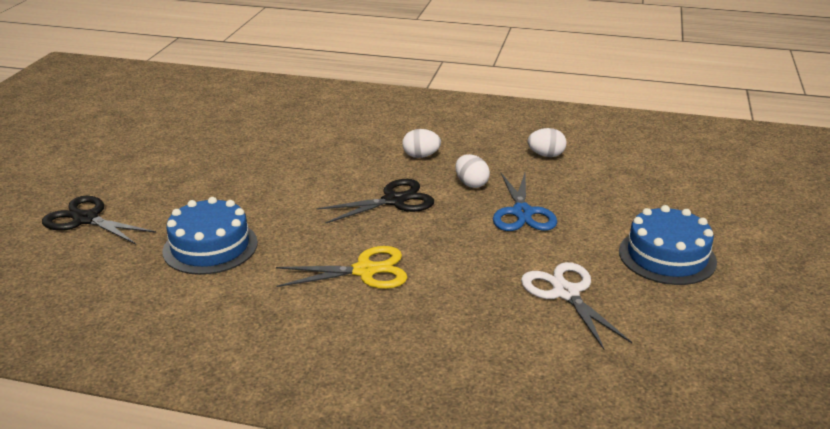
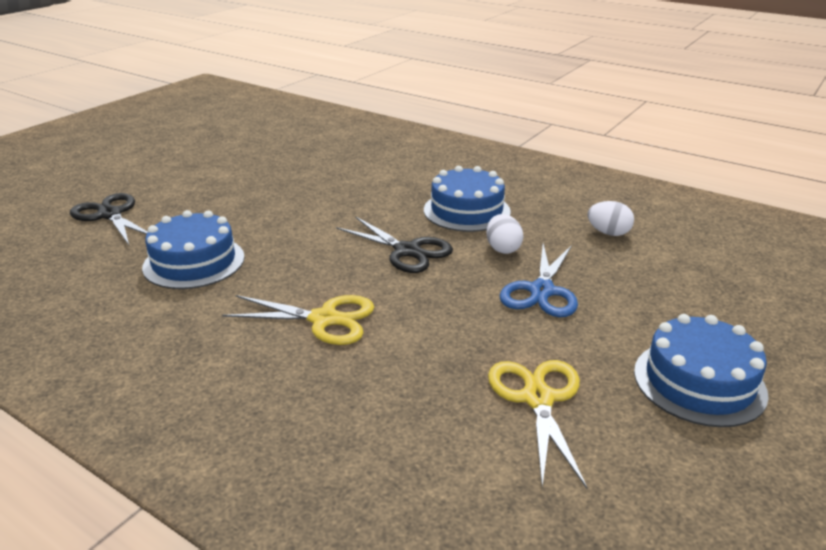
camera: 20 degrees right, 0 degrees up
black scissors [316,179,434,224] -> black scissors turned 45 degrees clockwise [336,216,453,273]
white egg [402,129,441,158] -> blue cake [424,166,511,232]
white scissors [521,262,632,350] -> yellow scissors [488,360,587,489]

